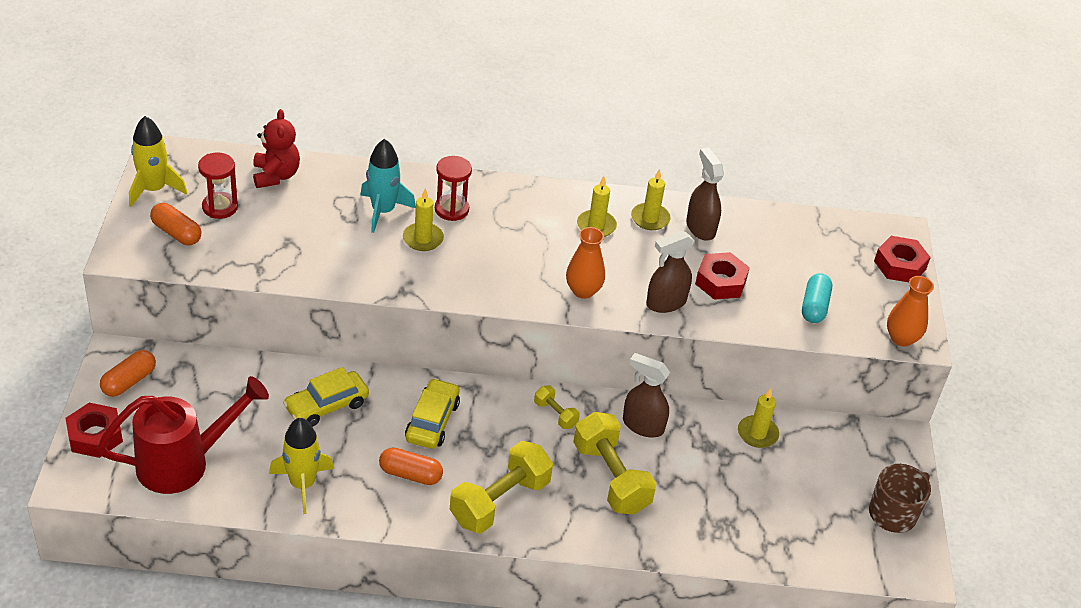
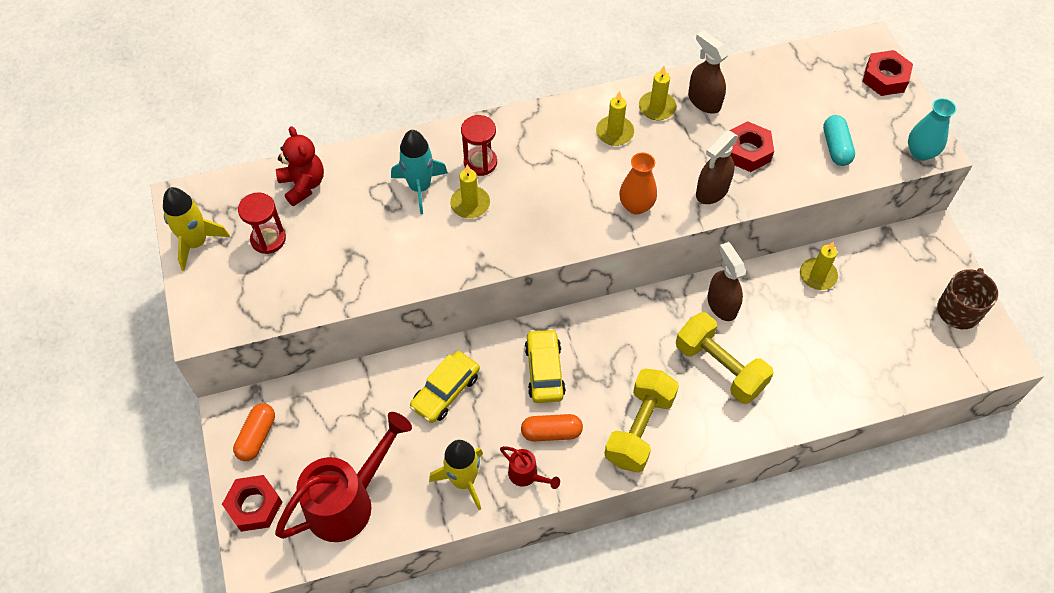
camera: 15 degrees left, 15 degrees up
orange capsule [150,203,202,245] -> none
yellow dumbbell [534,385,580,429] -> none
brown spray bottle [623,353,670,437] -> brown spray bottle turned 60 degrees clockwise [707,242,746,321]
orange vase [887,276,934,347] -> turquoise vase [908,98,956,161]
none -> red watering can [500,446,560,489]

